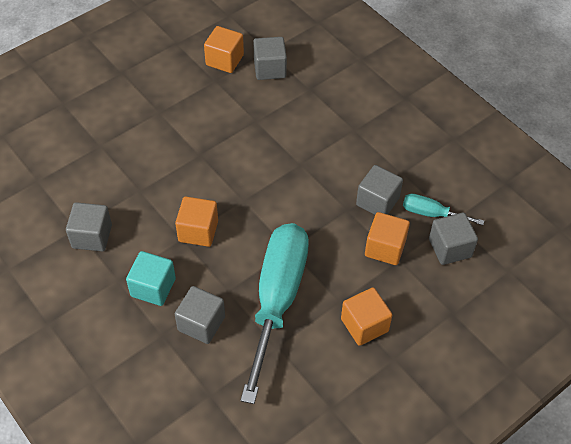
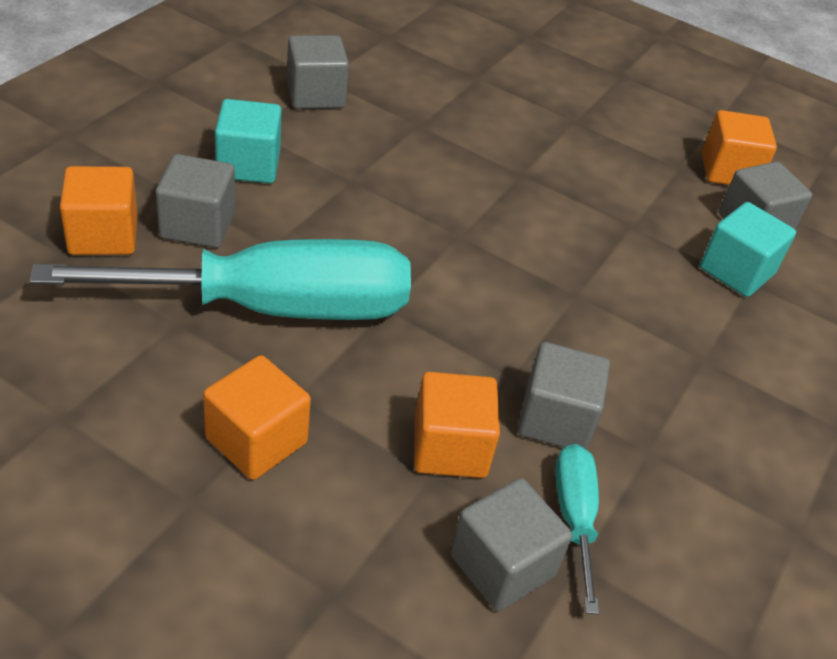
camera: 65 degrees right, 10 degrees down
orange cube [175,197,218,247] -> orange cube moved to [60,166,138,255]
none -> turquoise cube [700,202,796,297]

